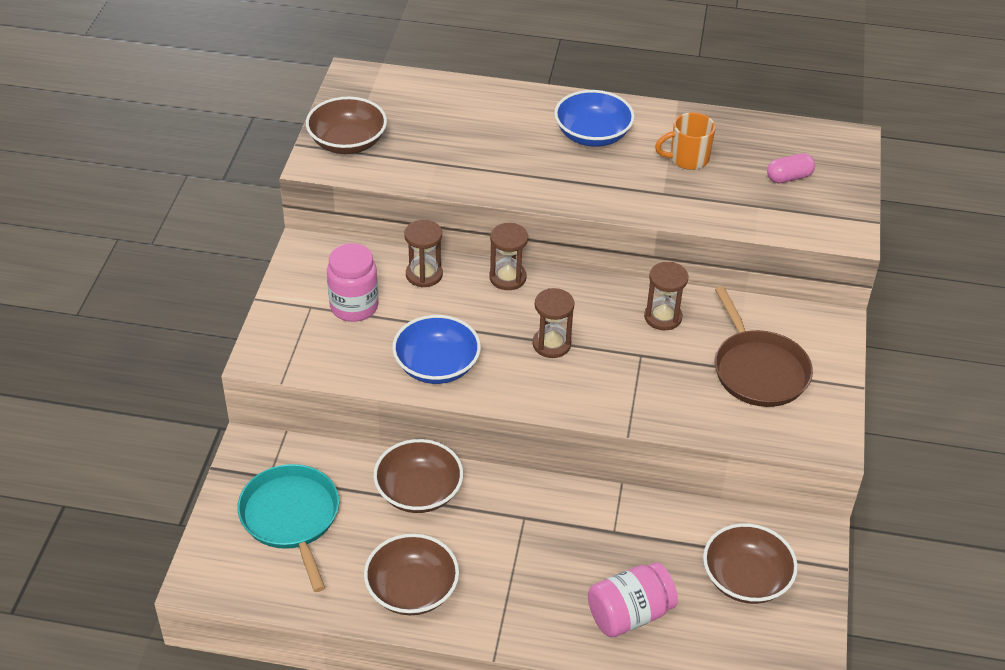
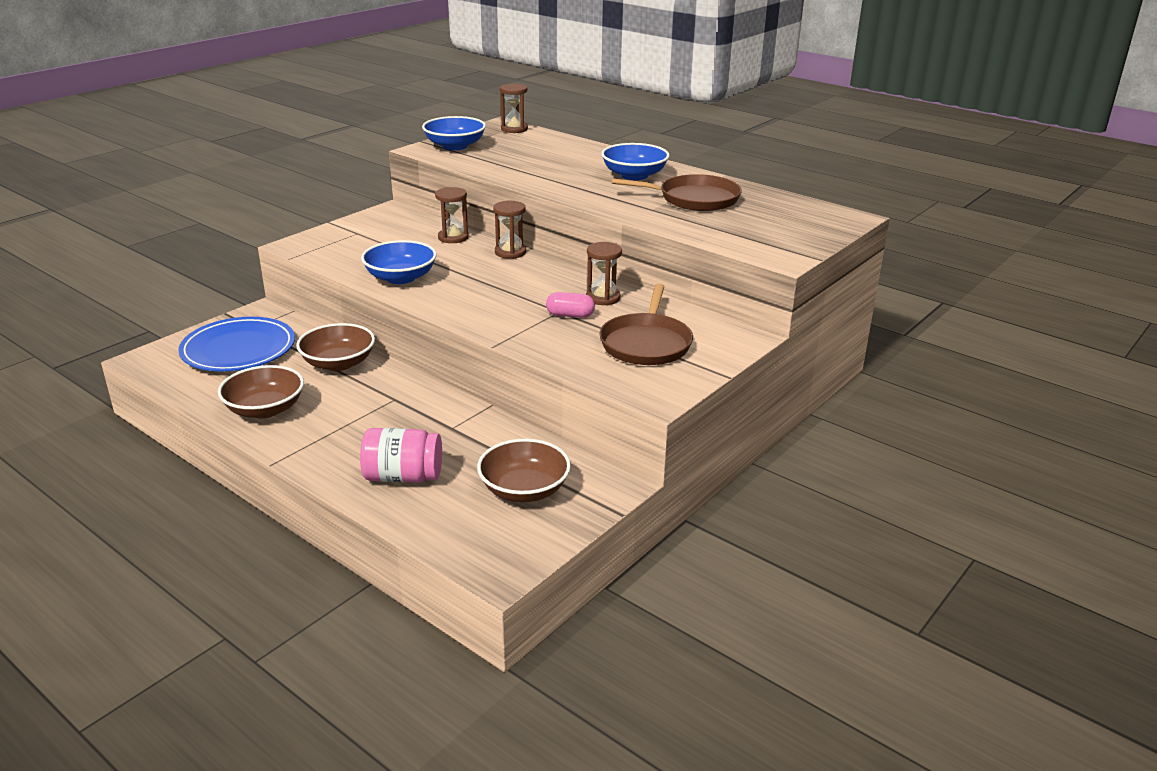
camera: 30 degrees right, 15 degrees down
turquoise pan [237,464,339,592] -> blue plate [178,317,295,371]
brown bowl [306,97,387,154] -> blue bowl [422,116,486,150]
pink jar [327,243,378,322] -> none
brown hourglass [533,288,575,358] -> brown hourglass moved to [500,83,528,133]
orange mug [655,112,716,170] -> brown pan [612,174,742,211]
pink capsule [767,153,815,184] -> pink capsule moved to [546,292,595,318]

